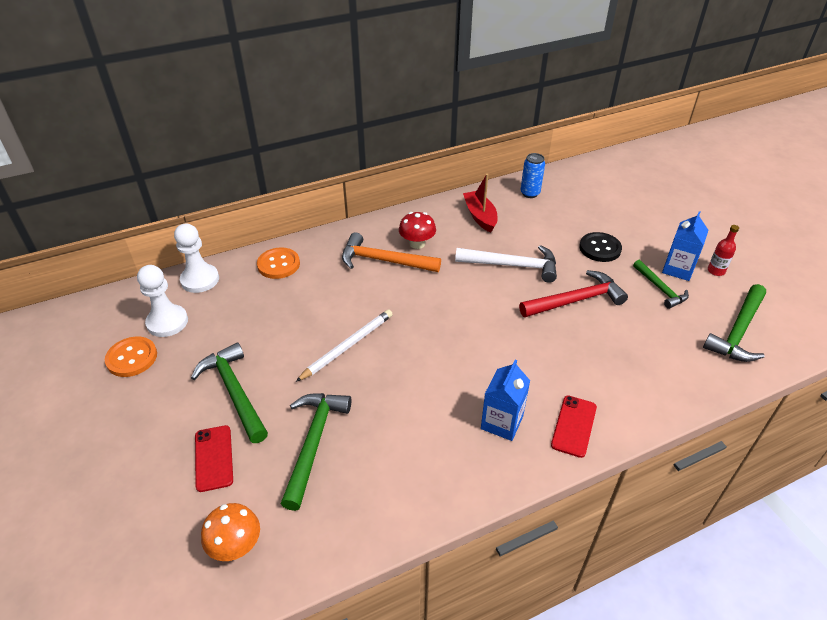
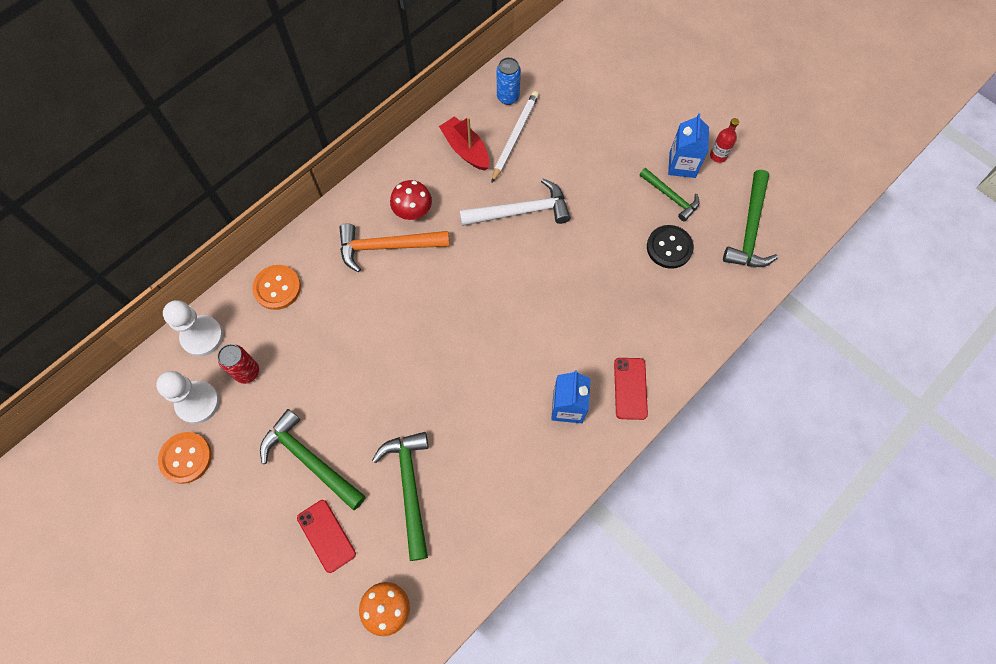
camera: 20 degrees left, 25 degrees up
white pencil [296,309,393,382] -> white pencil moved to [491,91,539,183]
red hammer [519,270,628,317] -> none
black button [579,232,622,262] -> black button moved to [647,225,694,269]
none -> red can [217,344,259,384]

